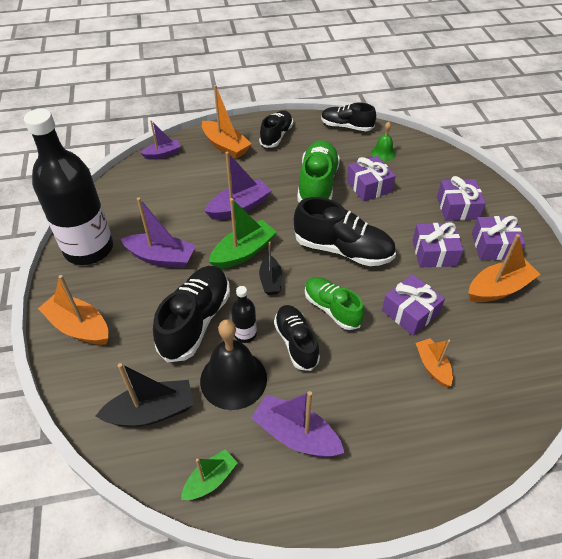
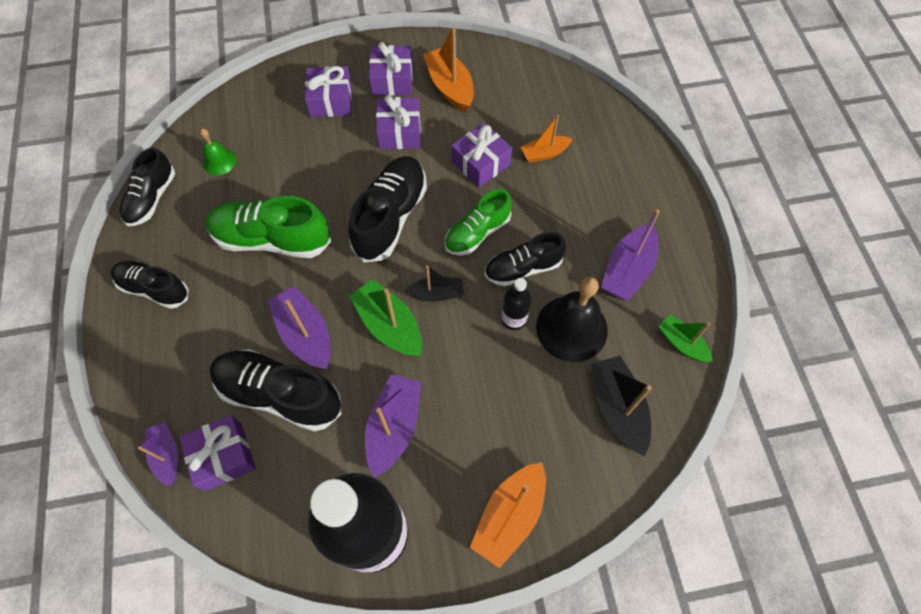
camera: 90 degrees left, 15 degrees up
black shoe [153,266,230,362] -> black shoe moved to [210,349,341,431]
orange boat [202,85,251,159] -> none
purple gift [347,156,395,202] -> purple gift moved to [179,415,256,491]

